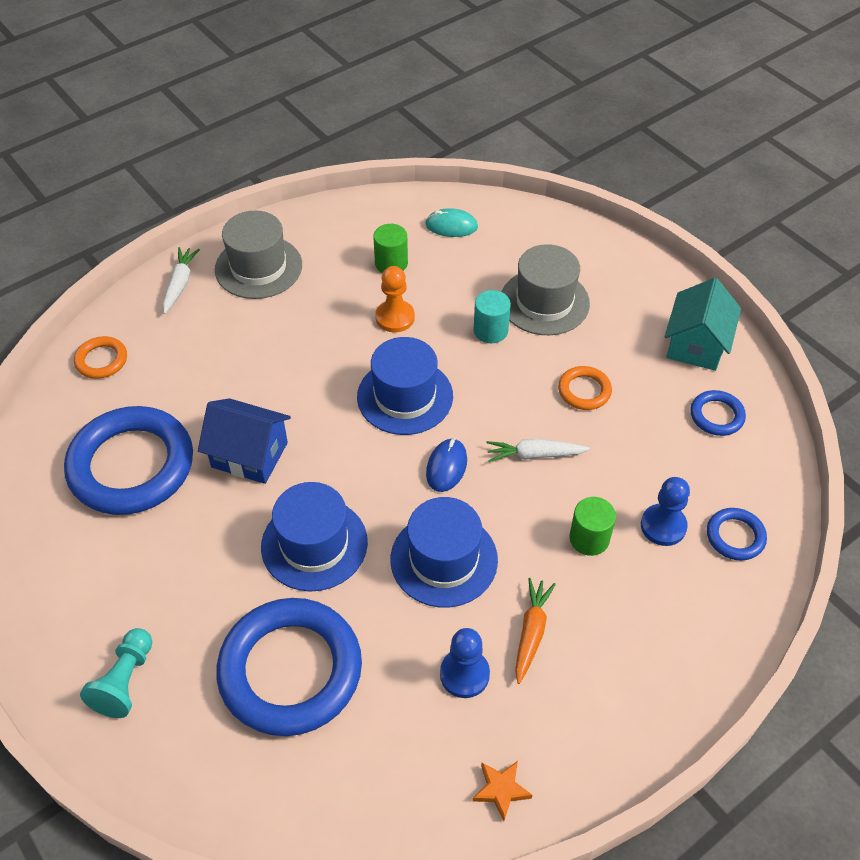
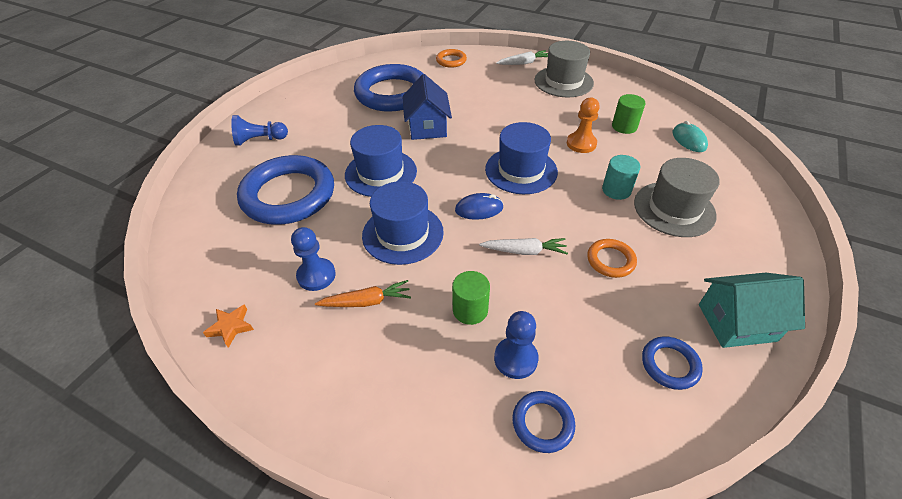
camera: 65 degrees right, 5 degrees down
turquoise pawn [80,628,152,718] -> blue pawn [231,115,288,145]
white carrot [487,439,590,462] -> white carrot turned 120 degrees clockwise [479,238,568,255]

